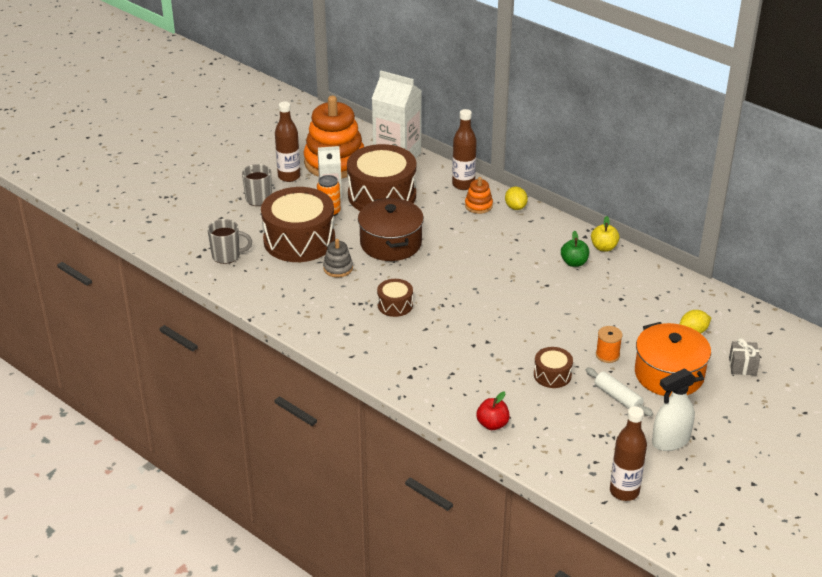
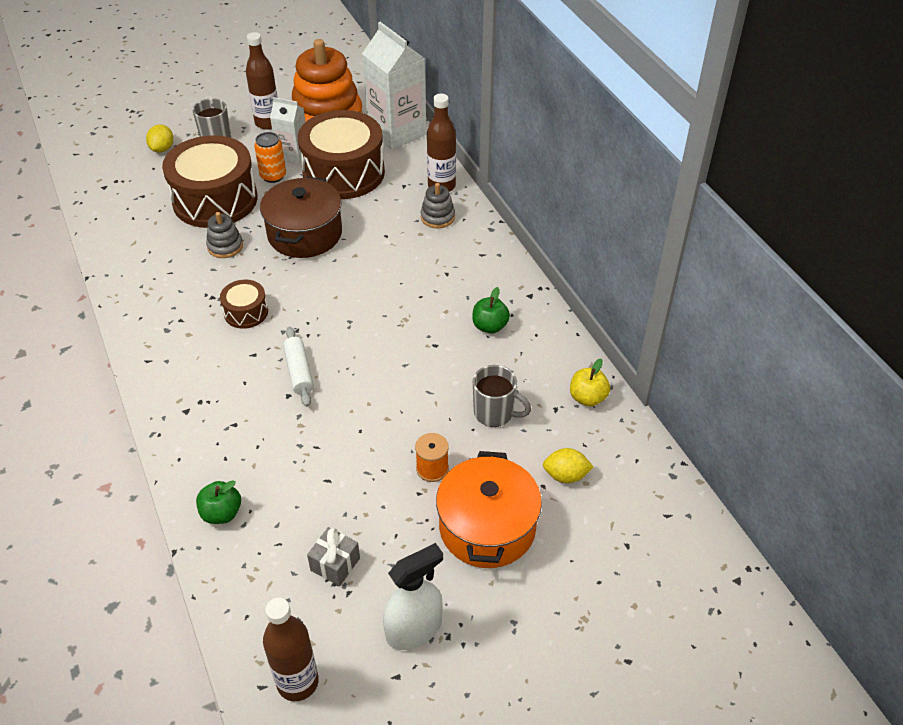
camera: 25 degrees right, 10 degrees up
grey mug [207,219,252,264] -> grey mug moved to [473,365,531,427]
orange stacking toy [465,177,493,214] -> grey stacking toy [421,183,455,228]
red apple [476,392,510,430] -> green apple [196,480,241,524]
yellow lemon [505,186,528,210] -> yellow lemon moved to [146,125,173,152]
brown drum [534,347,573,388] -> none
white rolling pin [586,368,653,416] -> white rolling pin moved to [283,327,314,407]
yellow apple [591,216,620,252] -> yellow apple moved to [570,359,610,407]
white spray bottle [652,368,696,451] -> white spray bottle turned 150 degrees clockwise [383,543,443,650]
grey gift [729,338,760,375] -> grey gift moved to [307,527,360,586]

